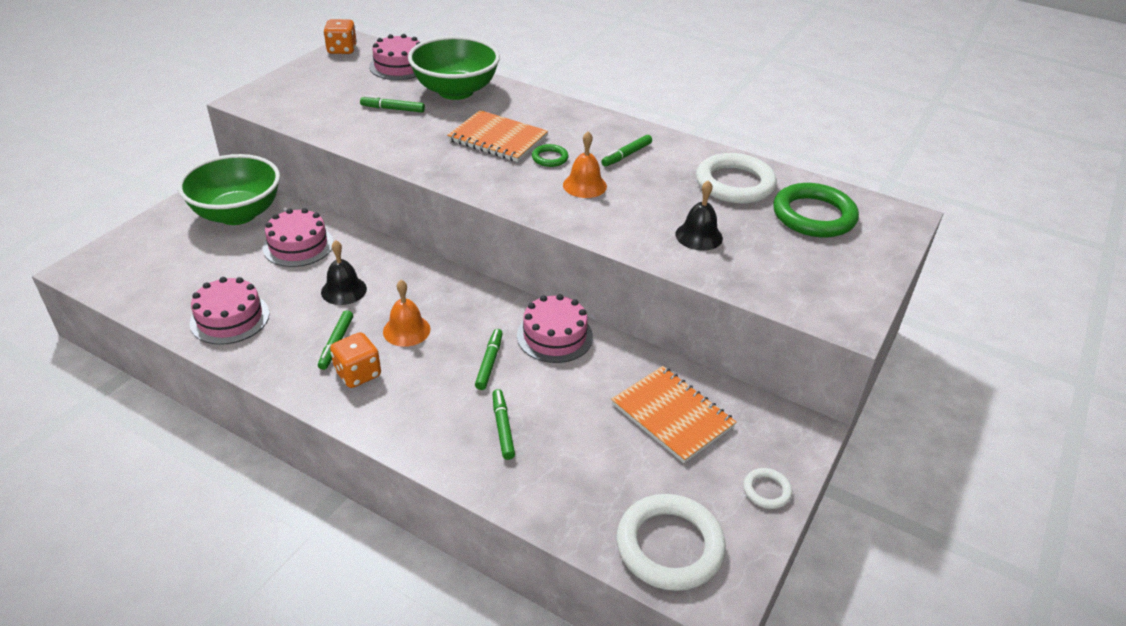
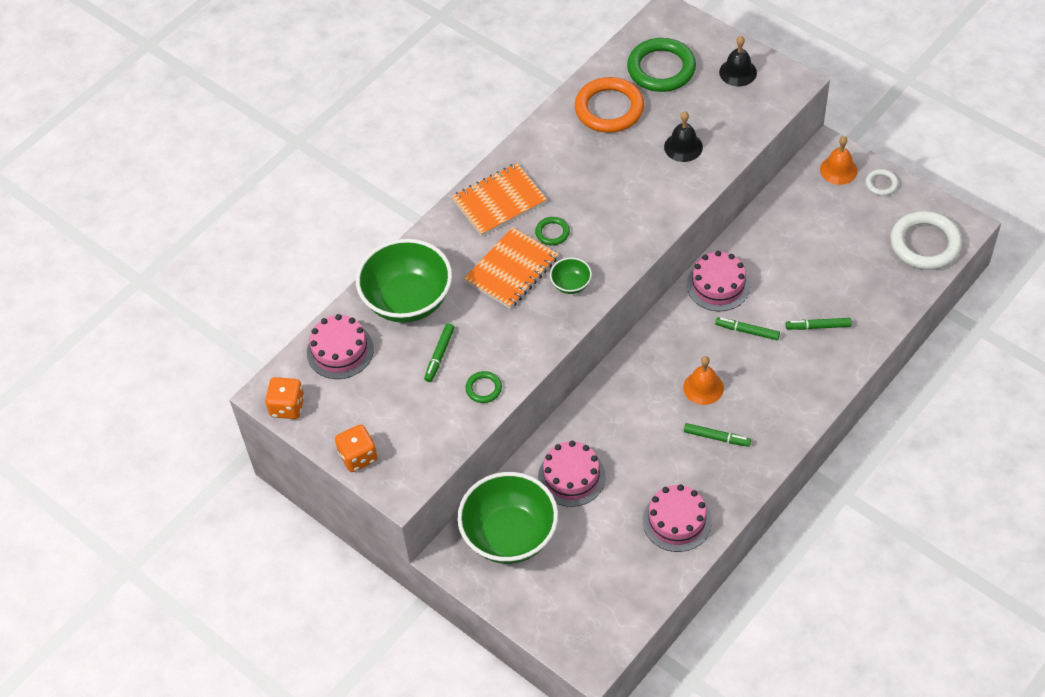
camera: 75 degrees left, 15 degrees up
black bell [321,240,367,305] -> black bell moved to [719,36,757,86]
orange dice [330,332,381,388] -> orange dice moved to [335,425,378,472]
orange bell [563,131,607,198] -> orange bell moved to [820,136,858,185]
green marker [601,135,652,167] -> none
orange notebook [611,366,736,463] -> orange notebook moved to [452,163,547,236]
white ring [696,153,777,204] -> orange ring [575,77,644,133]
none -> green ring [465,371,502,403]
none -> green bowl [550,257,592,294]

